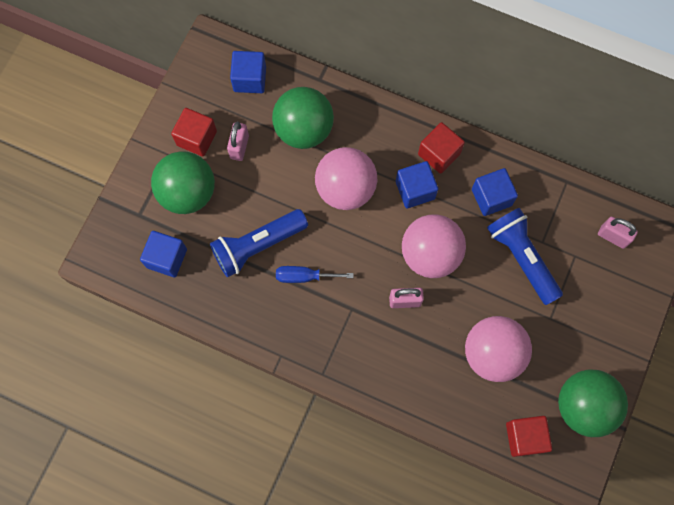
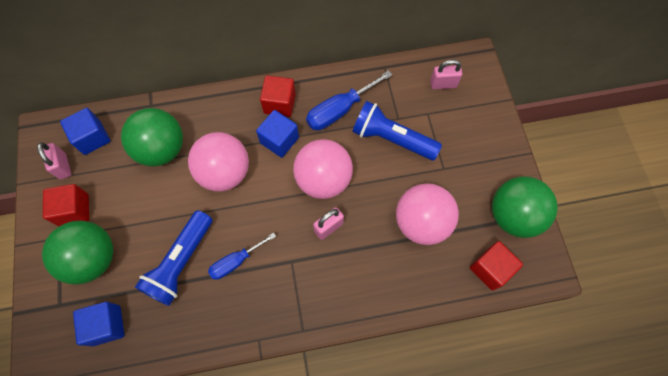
camera: 35 degrees left, 5 degrees down
pink padlock [227,122,249,161] -> pink padlock moved to [37,142,71,180]
blue cube [472,168,518,216] -> blue screwdriver [306,70,392,130]

